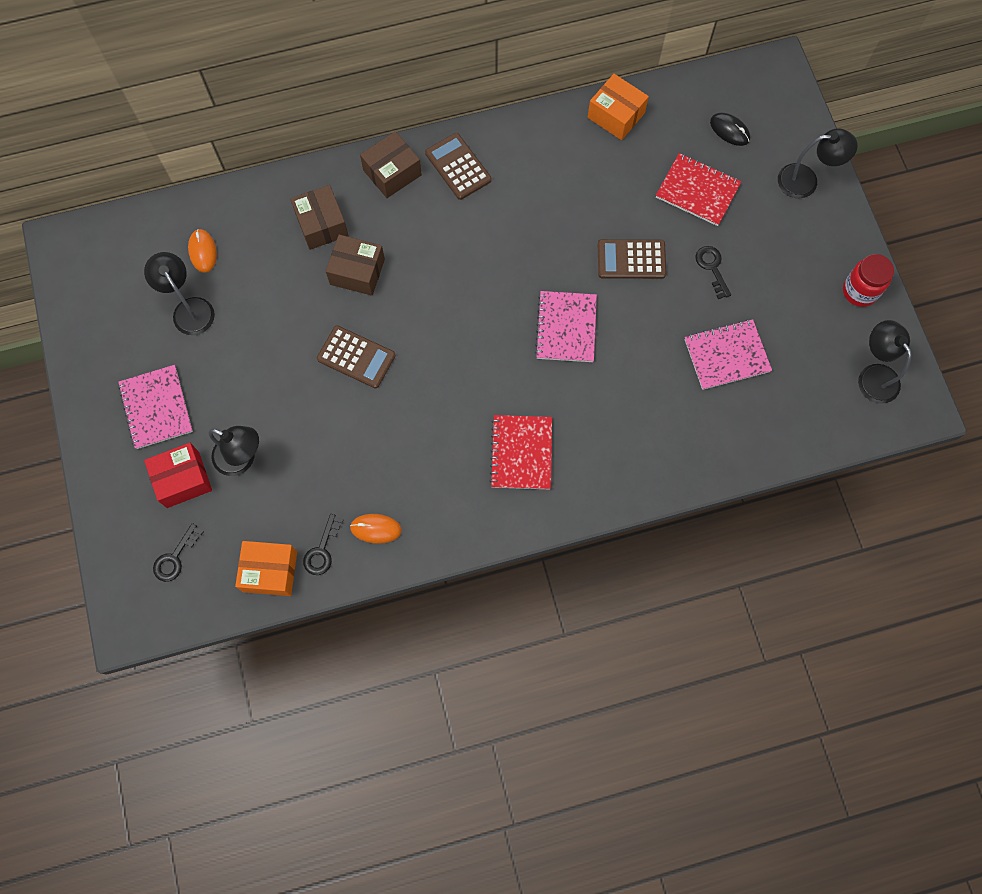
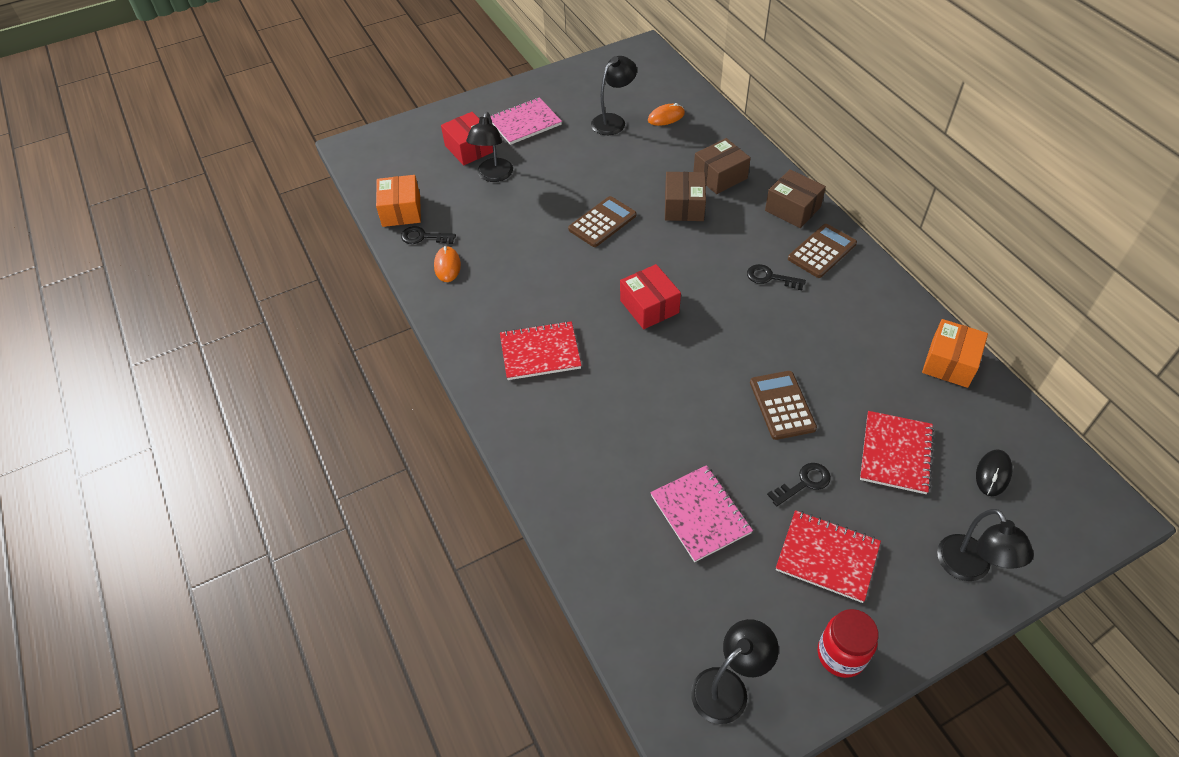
camera: 80 degrees right, 20 degrees down
black key [153,523,204,582] -> black key moved to [747,264,806,290]
brown calculator [317,325,396,388] -> brown calculator turned 150 degrees counterclockwise [568,196,637,247]
pink notebook [535,291,597,362] -> none
none -> red box [620,264,681,329]
none -> red notebook [776,510,881,603]

